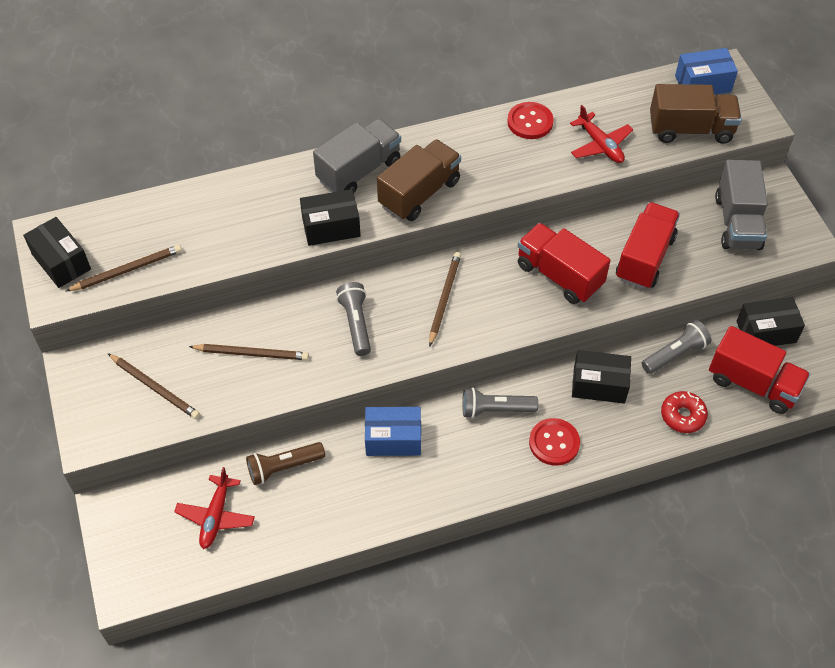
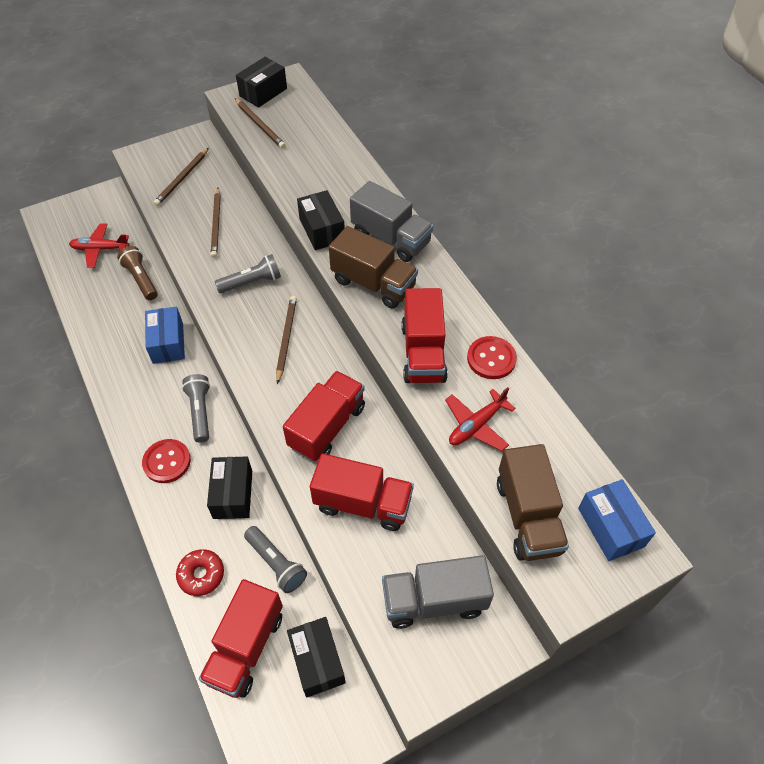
camera: 80 degrees right, 0 degrees up
brown pencil [429,252,461,347] -> brown pencil turned 90 degrees counterclockwise [276,296,297,384]
none -> red truck [401,288,448,383]

